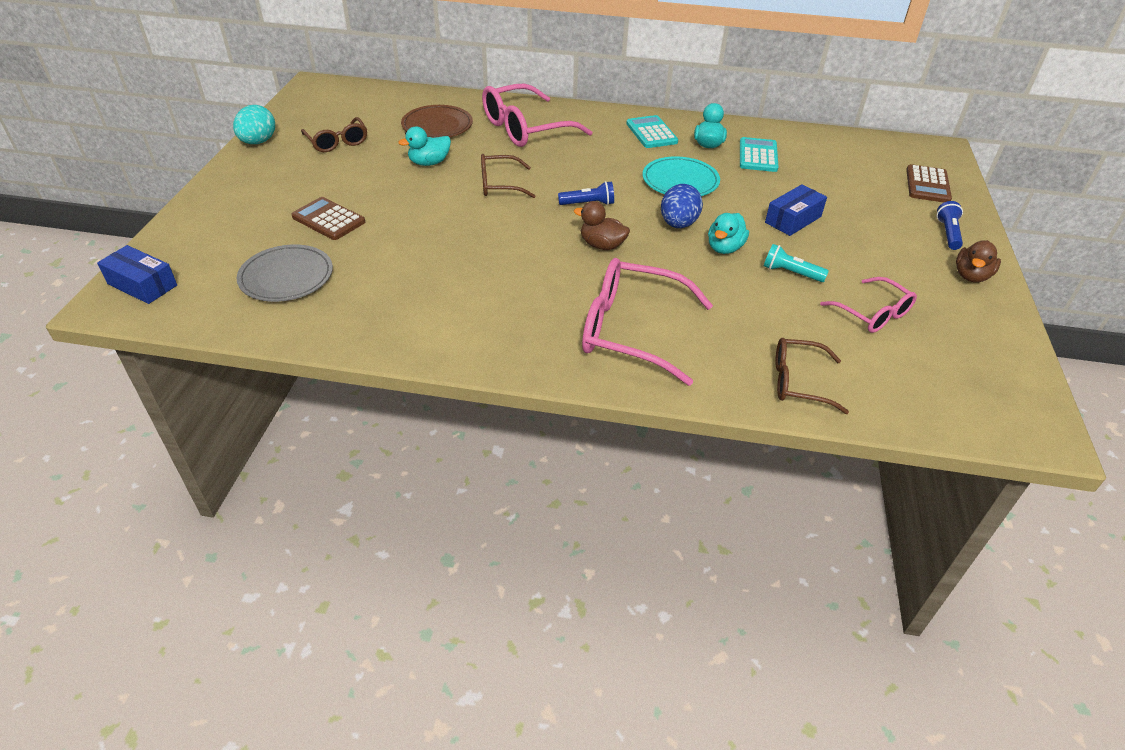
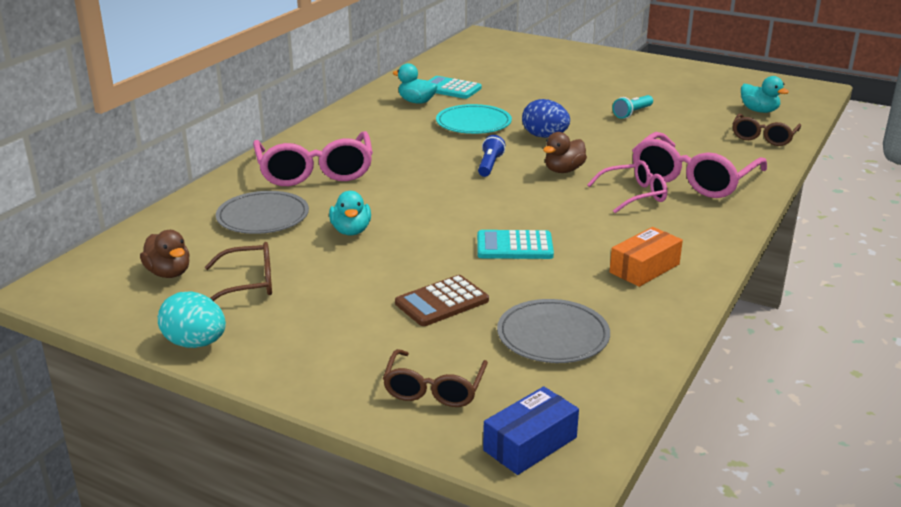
camera: 70 degrees left, 15 degrees down
brown plate [401,105,473,138] -> grey plate [216,191,309,234]
brown glasses [481,154,536,198] -> brown glasses moved to [383,349,488,407]
turquoise calculator [626,115,678,148] -> turquoise calculator moved to [477,230,554,259]
turquoise duck [708,213,749,254] -> turquoise duck moved to [741,76,789,113]
blue box [765,184,827,236] -> none
pink glasses [820,277,917,333] -> pink glasses moved to [587,160,667,213]
brown calculator [906,164,952,202] -> none
blue flashlight [937,201,963,250] -> none
brown duck [956,240,1001,282] -> brown duck moved to [140,230,190,278]
none -> orange box [610,227,683,287]

